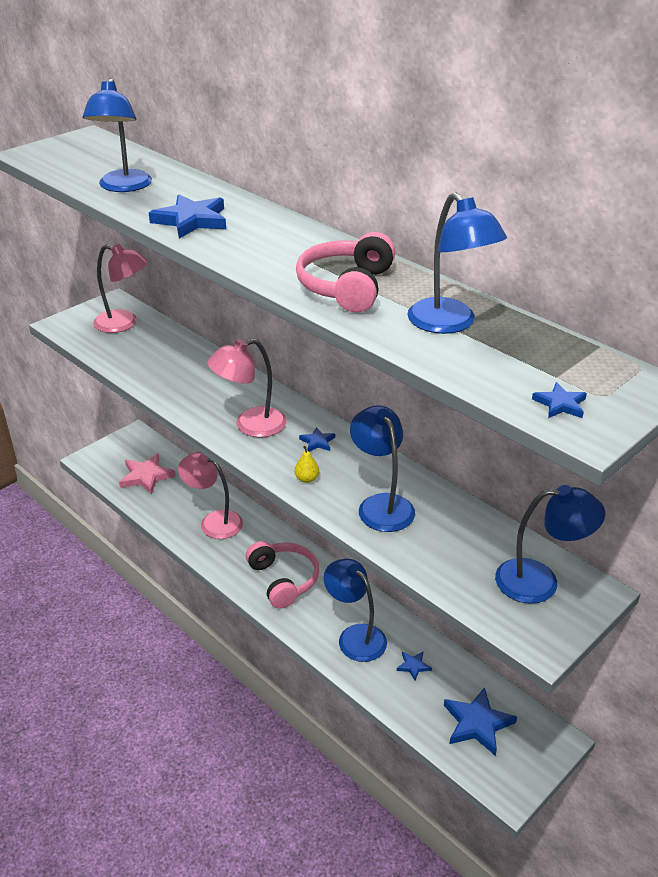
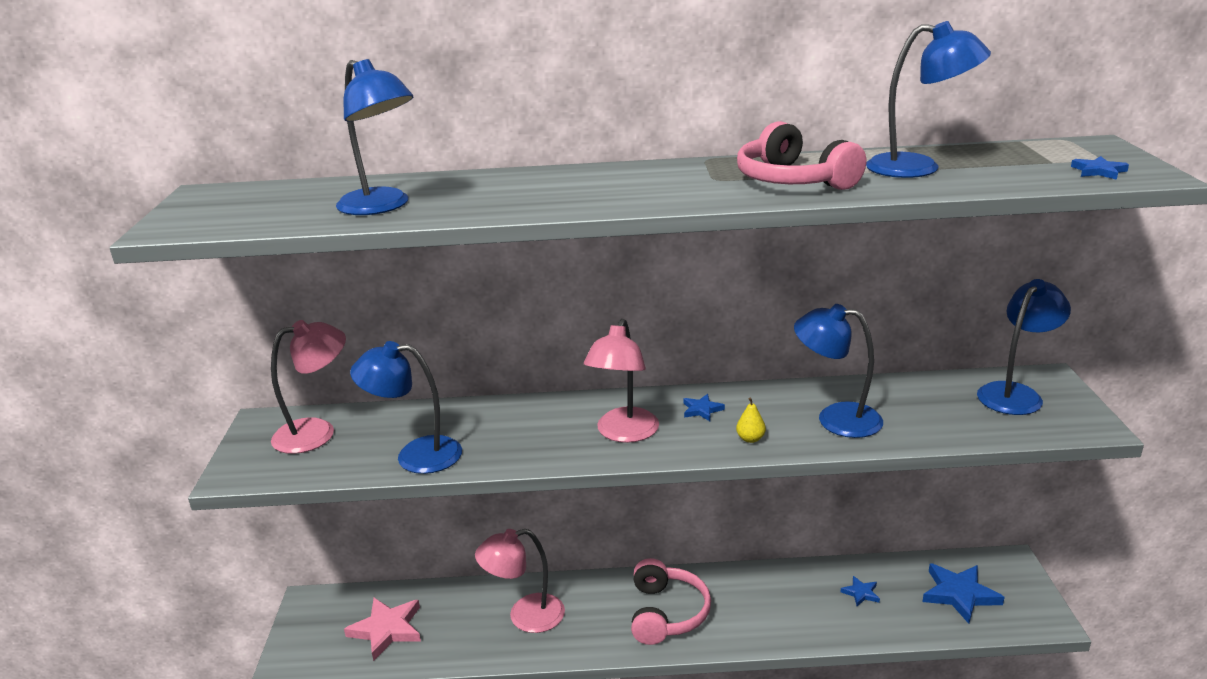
camera: 45 degrees left, 10 degrees down
blue star [149,194,226,239] -> none
pink headphones [246,541,319,609] -> pink headphones turned 75 degrees clockwise [631,558,711,645]
blue lamp [324,559,387,662] -> blue lamp moved to [350,341,462,474]

